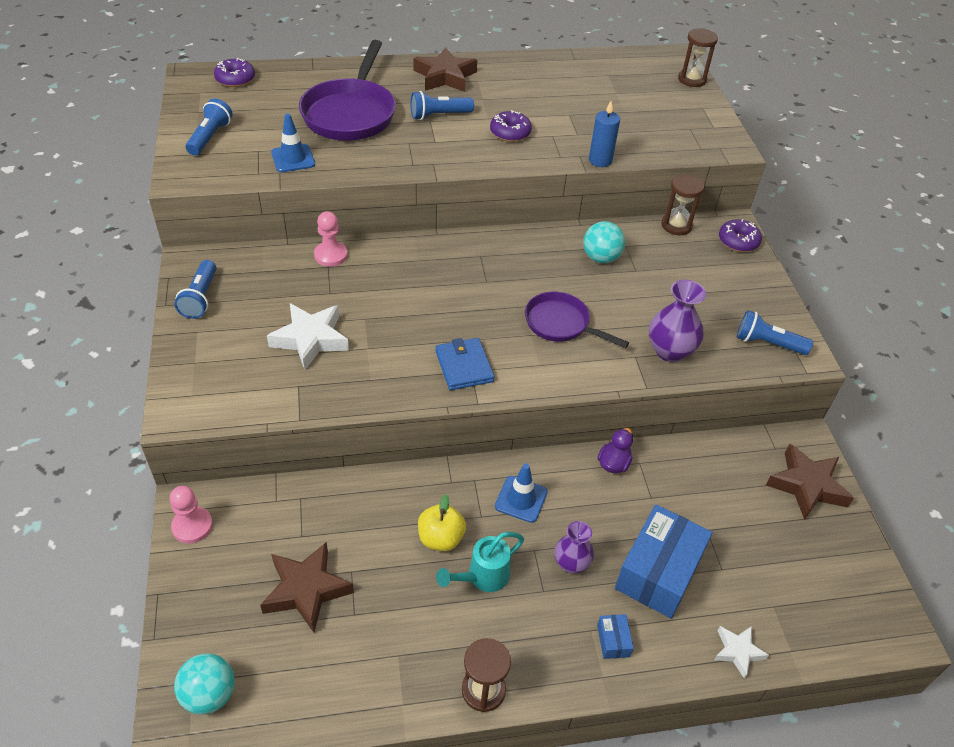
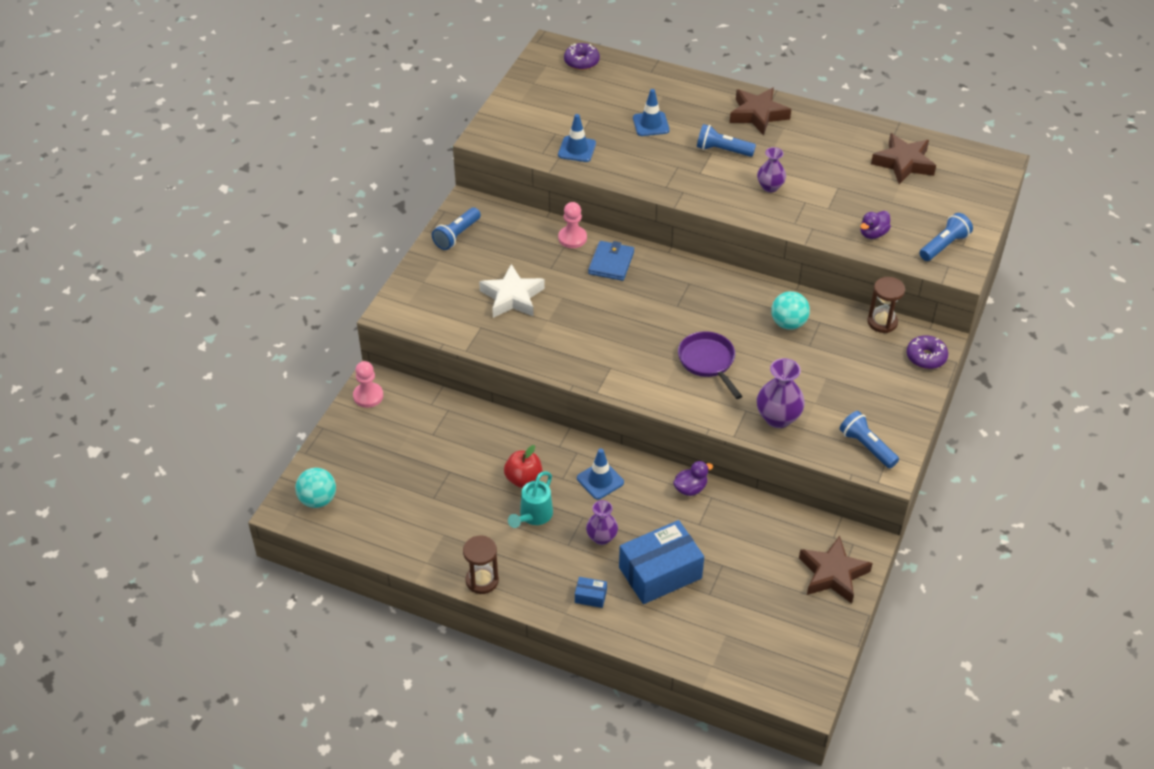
camera: 35 degrees right, 0 degrees up
blue flashlight [186,98,233,155] -> blue flashlight moved to [919,213,973,261]
brown star [260,542,354,633] -> brown star moved to [871,133,936,184]
purple pan [299,40,396,141] -> blue traffic cone [633,89,670,136]
yellow apple [418,495,466,551] -> red apple [504,445,542,488]
blue wallet [435,338,495,390] -> blue wallet moved to [588,241,634,281]
turquoise watering can [436,532,524,592] -> turquoise watering can turned 60 degrees counterclockwise [508,471,553,528]
purple donut [490,110,532,142] -> purple vase [757,147,786,192]
blue candle [589,101,620,167] -> none
blue box [597,614,634,659] -> blue box turned 75 degrees clockwise [575,577,607,608]
brown hourglass [678,28,718,87] -> none
white star [714,626,769,678] -> none
none -> purple duck [860,211,891,239]

